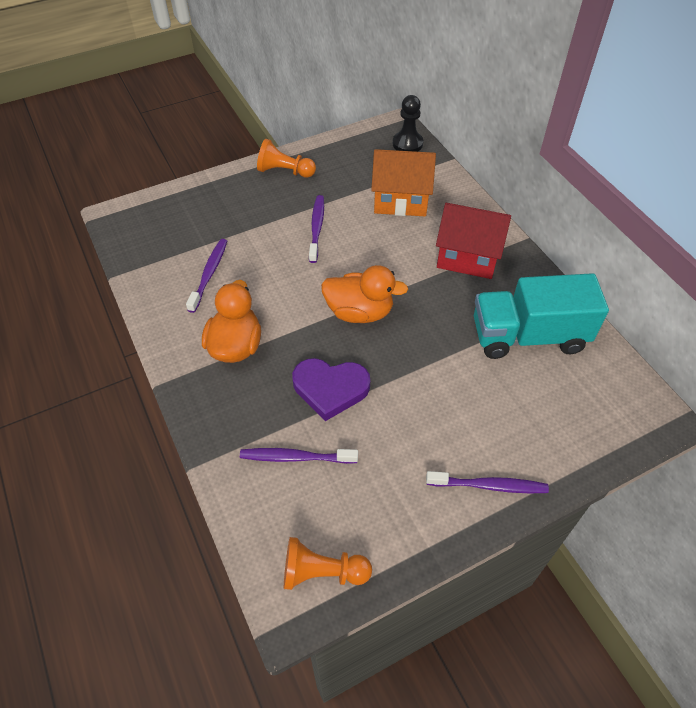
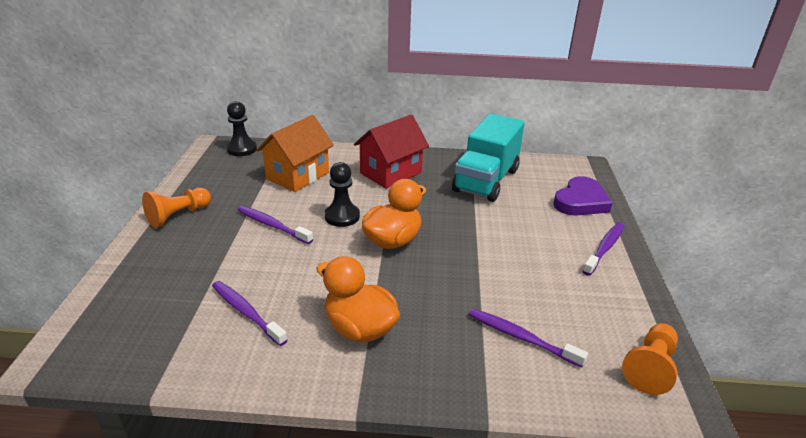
camera: 60 degrees left, 20 degrees down
purple toothbrush [240,448,358,464] -> purple toothbrush turned 90 degrees clockwise [469,309,588,368]
purple heart [292,358,370,421] -> purple heart moved to [553,176,612,216]
none -> black pawn [325,162,360,227]

